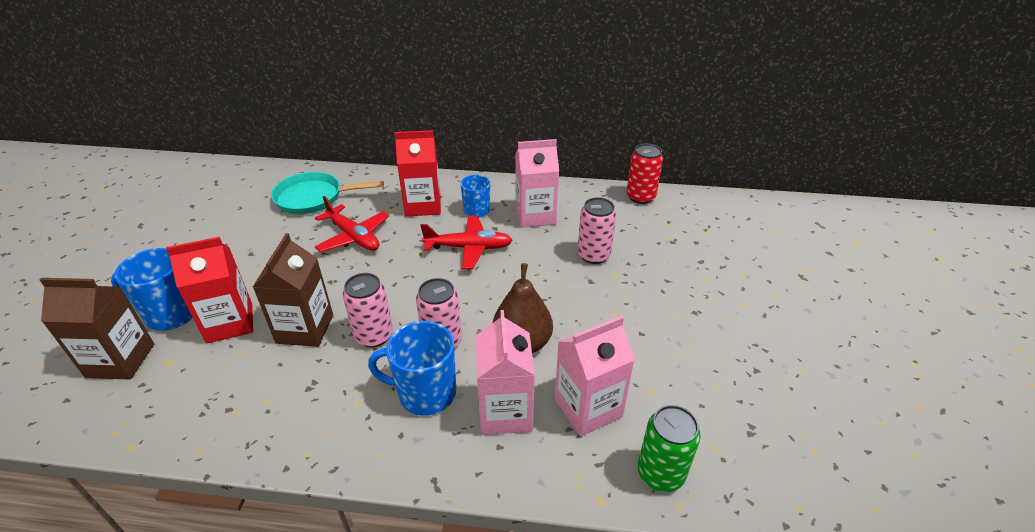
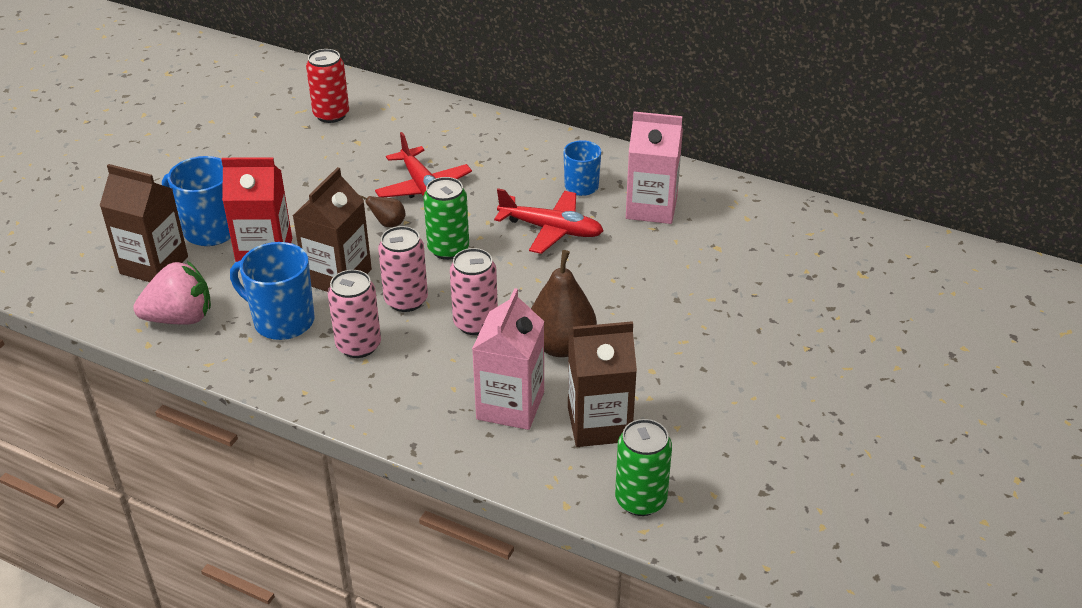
camera: 20 degrees right, 0 degrees up
turquoise pan [271,172,384,214] -> none
blue mug [368,321,456,416] -> blue mug moved to [230,242,314,340]
red carton [395,130,441,217] -> none
pink carton [555,316,635,436] -> brown carton [568,321,637,447]
pink can [577,197,616,264] -> pink can moved to [328,270,381,358]
red can [627,143,663,204] -> red can moved to [306,49,349,123]
none -> pink strawberry [133,261,211,325]
none -> brown pear [359,195,406,227]
none -> green can [423,177,469,260]

